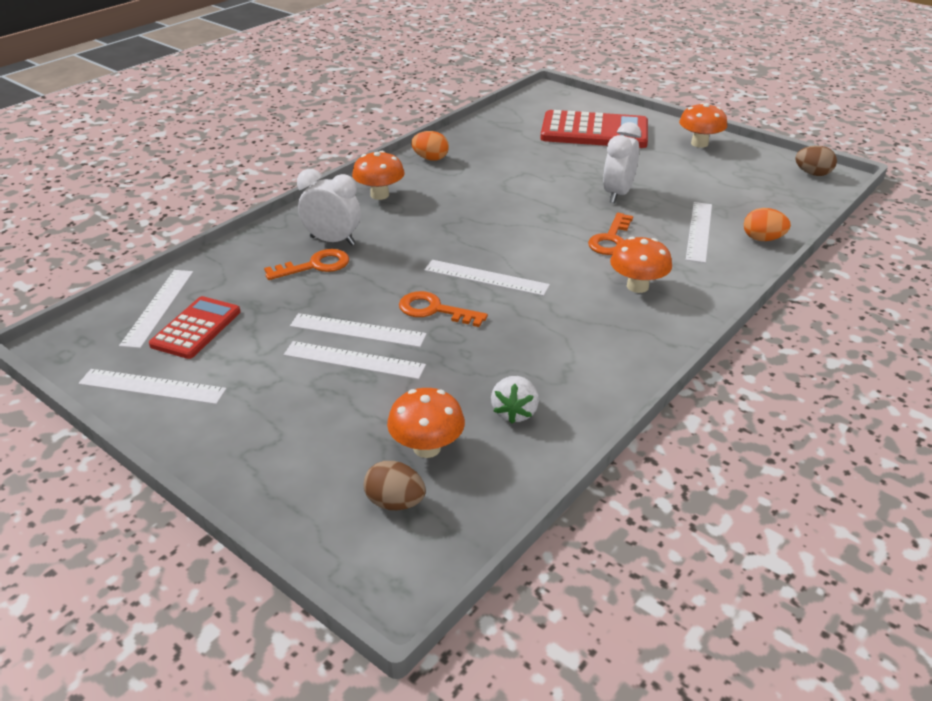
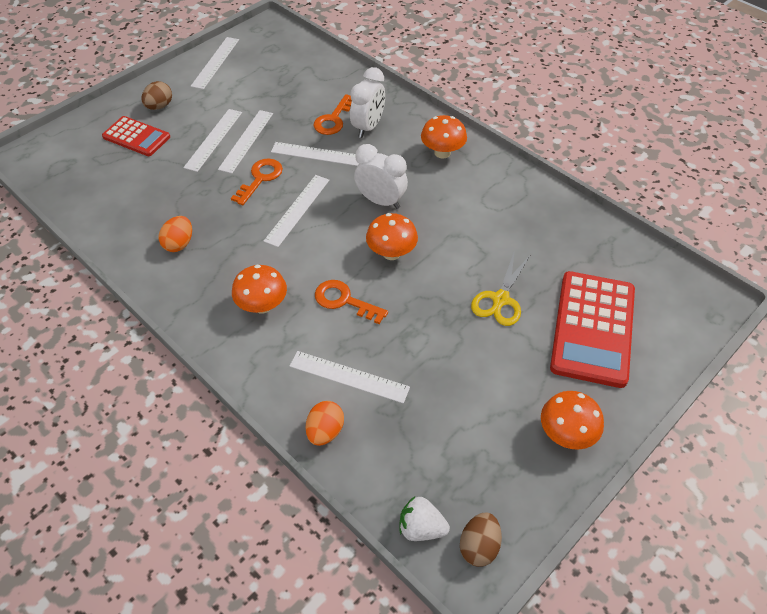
camera: 95 degrees right, 15 degrees up
white ruler [119,270,193,349] -> white ruler moved to [271,142,359,166]
red calculator [149,296,241,359] -> red calculator moved to [102,116,170,156]
orange key [264,249,349,280] -> orange key turned 45 degrees clockwise [314,94,352,135]
brown egg [364,461,426,510] -> brown egg moved to [141,81,172,110]
orange mushroom [387,388,465,458] -> orange mushroom moved to [366,213,418,260]
orange egg [411,131,449,161] -> orange egg moved to [159,216,192,252]
white strawberry [491,376,539,423] -> white strawberry moved to [400,496,450,541]
white clock [603,122,641,203] -> white clock moved to [354,144,408,209]
none -> yellow scissors [471,250,531,326]

